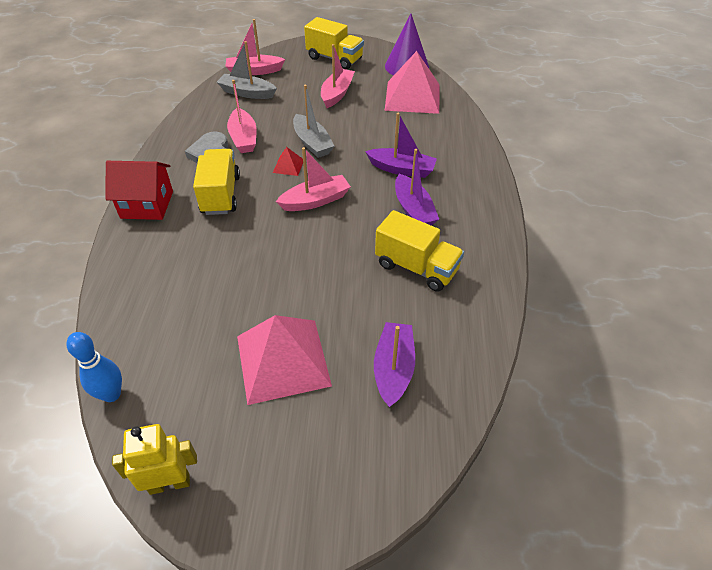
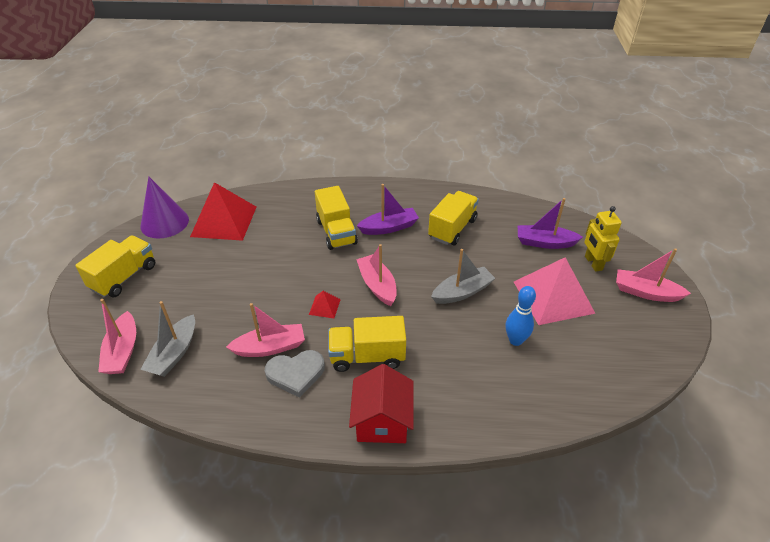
camera: 90 degrees left, 5 degrees down
blue bowling pin [66,332,122,402] -> blue bowling pin moved to [505,286,536,346]
yellow robot [112,424,197,495] -> yellow robot moved to [584,206,622,272]
grey boat [293,85,334,158] -> grey boat moved to [431,249,495,304]
pink boat [321,44,355,108] -> pink boat moved to [616,248,691,302]
purple boat [365,113,437,178] -> yellow truck [315,186,358,250]
pink pyramid [385,51,440,114] -> red pyramid [190,182,256,241]

